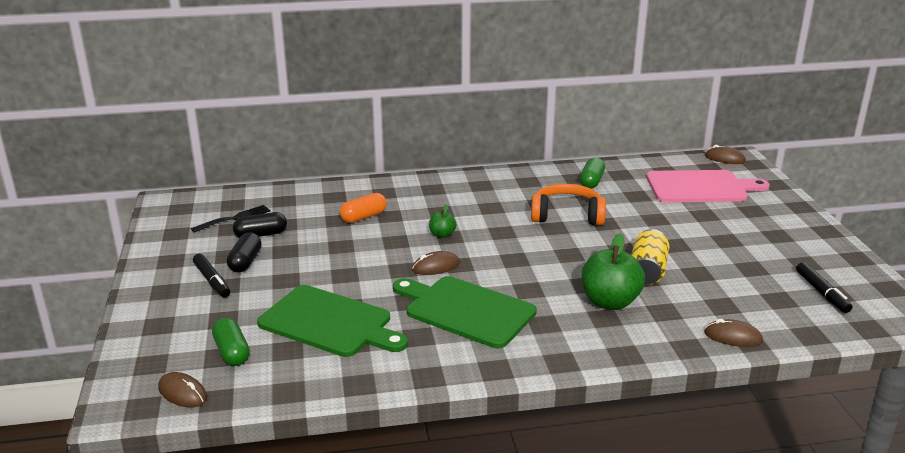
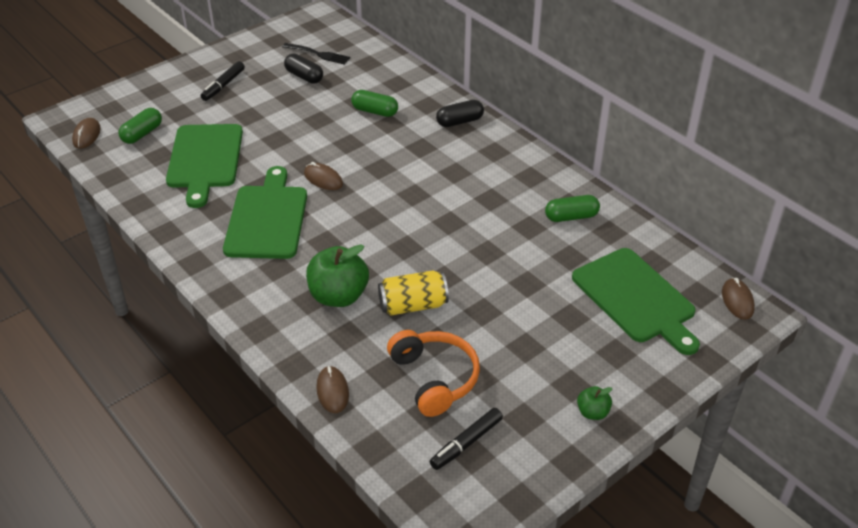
camera: 60 degrees right, 15 degrees up
black capsule [227,232,262,273] -> black capsule moved to [436,100,484,127]
orange capsule [340,193,387,223] -> green capsule [351,90,398,117]
green apple [429,205,456,238] -> green apple moved to [577,386,613,420]
orange headphones [531,184,606,225] -> orange headphones moved to [387,330,480,417]
pink cutting board [646,170,770,203] -> green cutting board [572,248,700,355]

